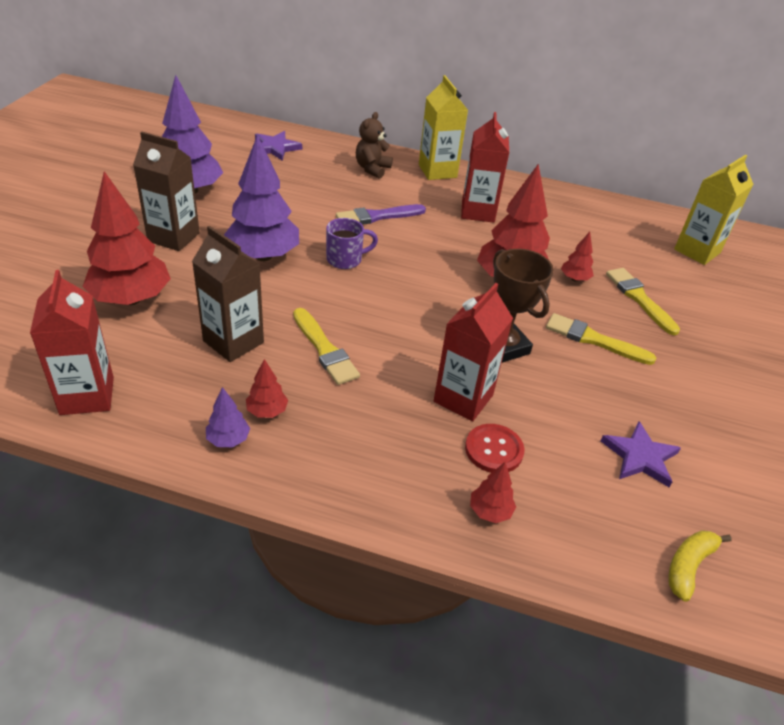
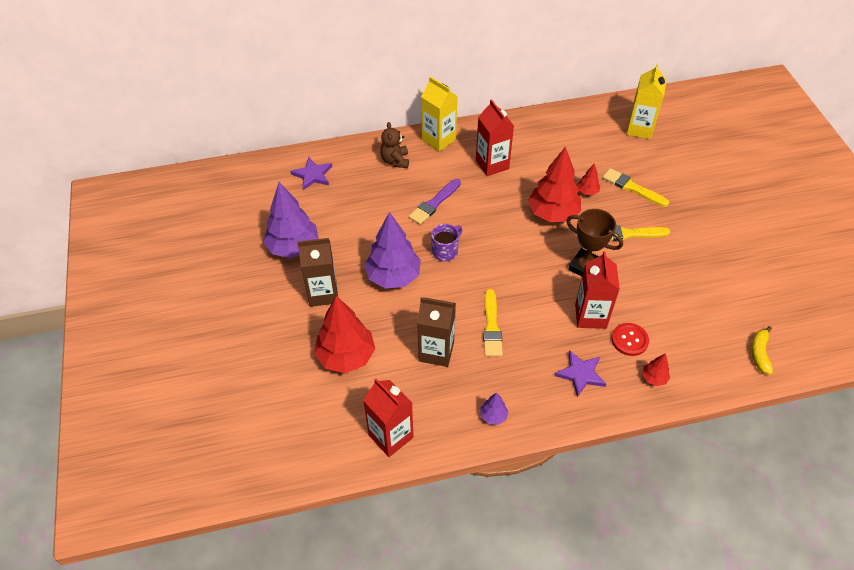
camera: 25 degrees left, 10 degrees up
red tree [246,359,288,418] -> none
yellow brush [293,308,360,385] -> yellow brush turned 60 degrees clockwise [483,289,503,356]
purple star [601,421,681,487] -> purple star moved to [554,350,606,397]

